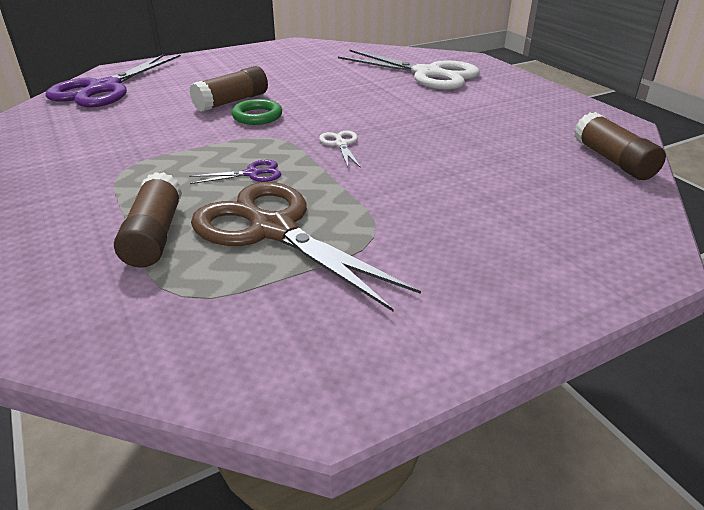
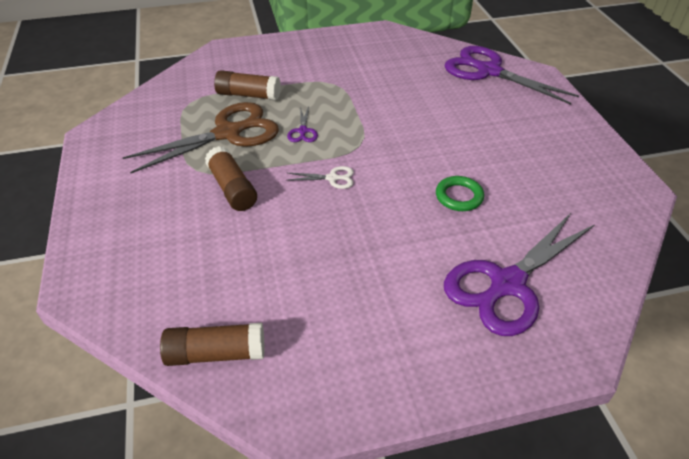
camera: 105 degrees right, 10 degrees up
brown glue stick [190,66,268,112] -> brown glue stick moved to [205,146,257,211]
green ring [232,99,282,125] -> green ring moved to [436,176,484,211]
white scissors [338,50,480,90] -> purple scissors [444,213,595,336]

